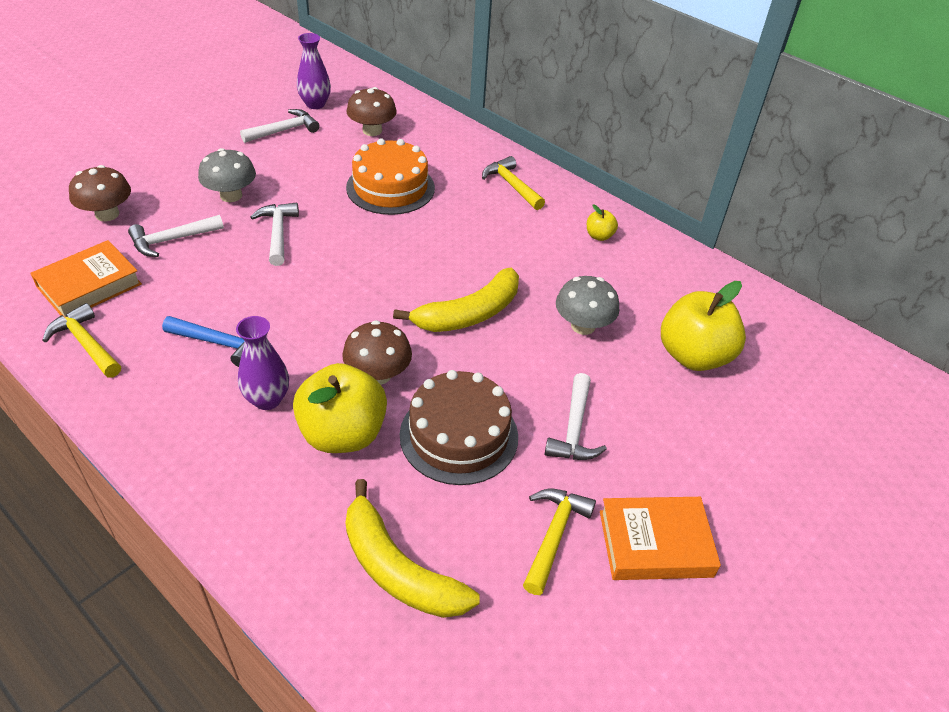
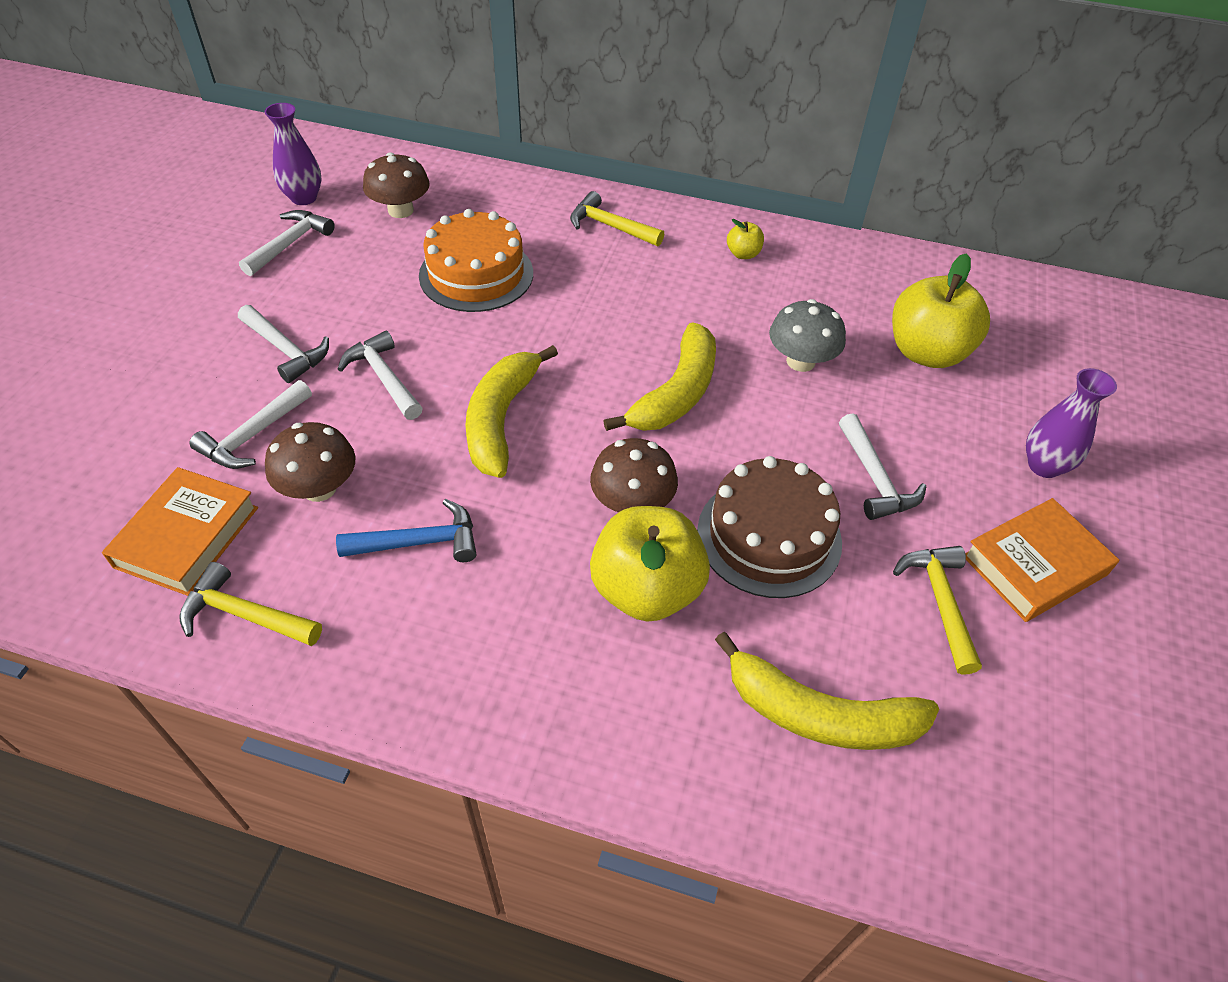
camera: 25 degrees left, 5 degrees up
brown mushroom [69,165,131,221] -> brown mushroom moved to [265,422,355,502]
grey mushroom [198,148,256,202] -> white hammer [238,305,329,383]
purple vase [236,316,289,410] -> purple vase moved to [1026,368,1117,478]
none -> yellow banana [465,345,558,478]

